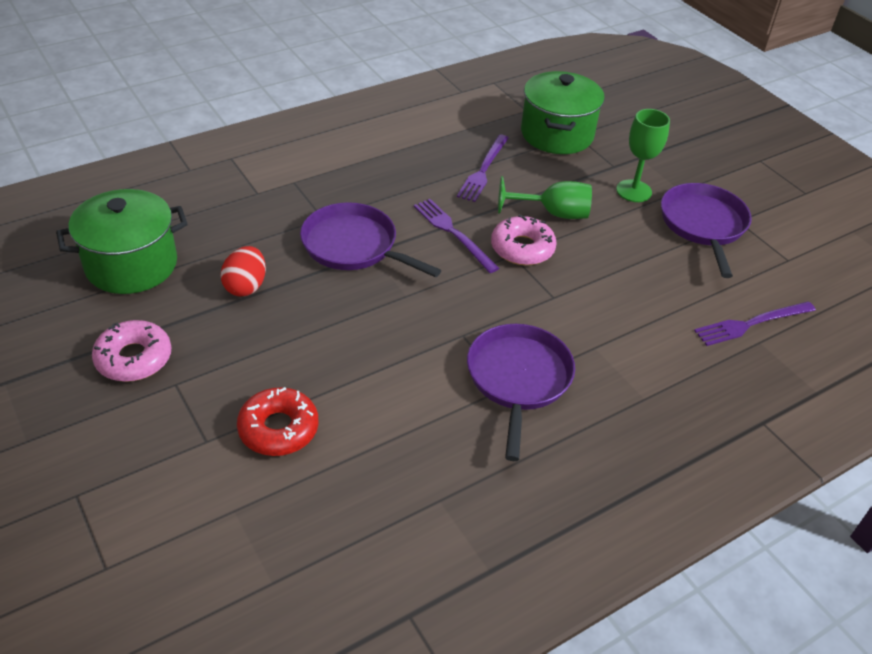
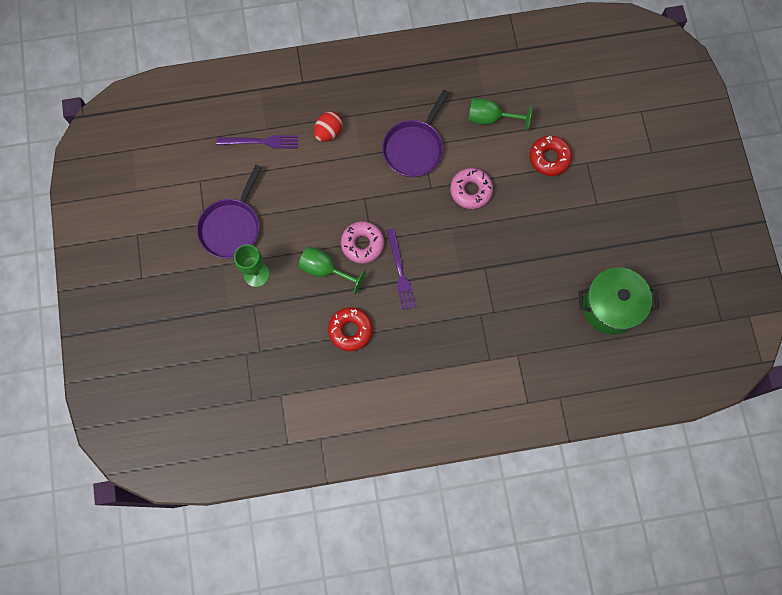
camera: 155 degrees left, 30 degrees up
pink donut [92,320,171,382] -> pink donut moved to [450,168,493,209]
red egg [220,246,266,296] -> red egg moved to [314,111,343,142]
purple pan [300,202,441,277] -> none
purple fork [457,135,509,202] -> red donut [328,307,373,351]
green pot [521,71,605,154] -> none
none -> green goblet [468,98,532,131]

